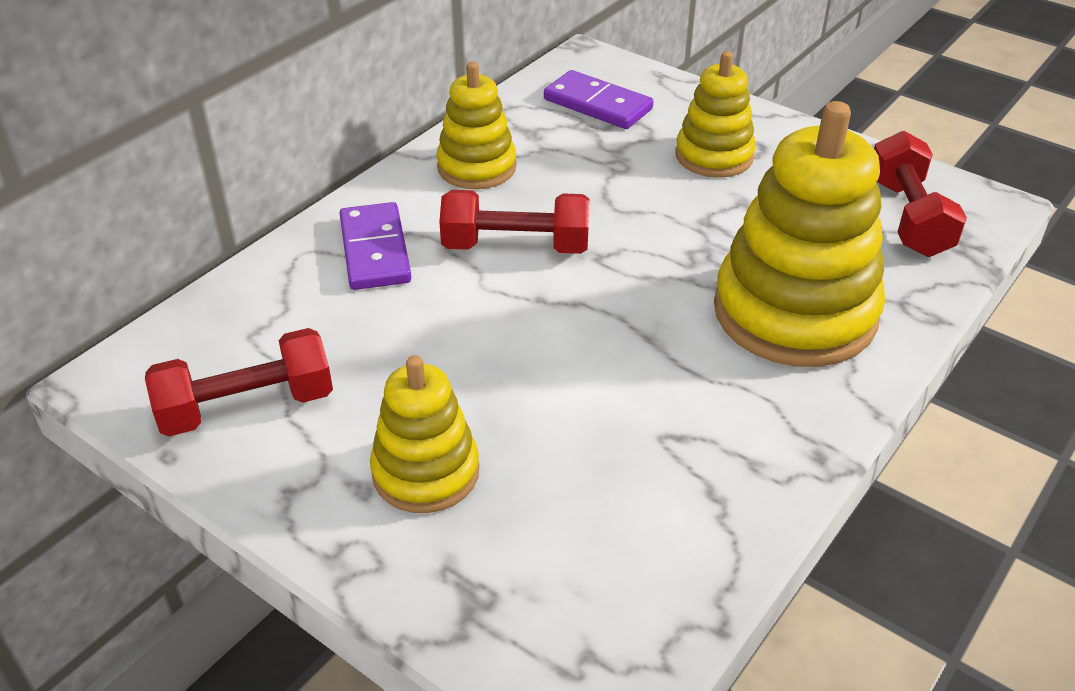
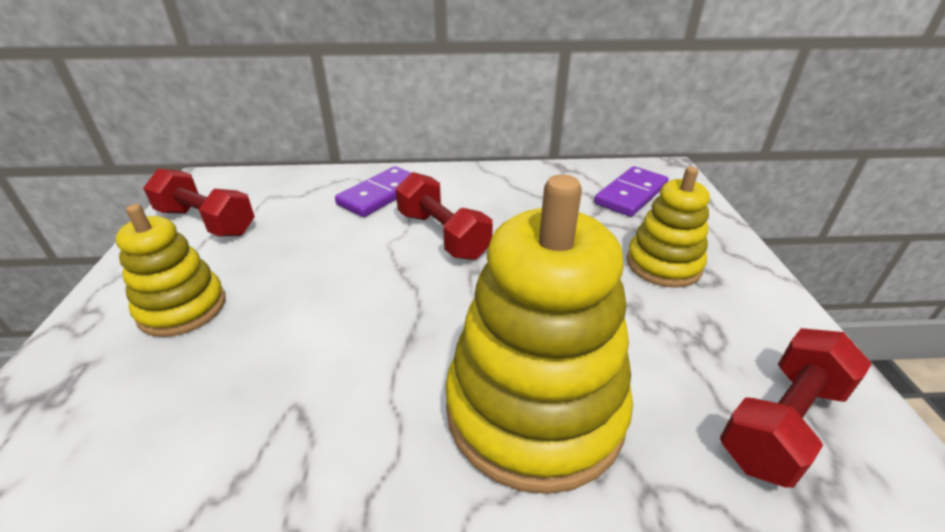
camera: 50 degrees right, 5 degrees down
yellow stacking toy [436,62,516,189] -> none
purple domino [544,70,654,129] -> purple domino turned 45 degrees clockwise [594,166,669,217]

